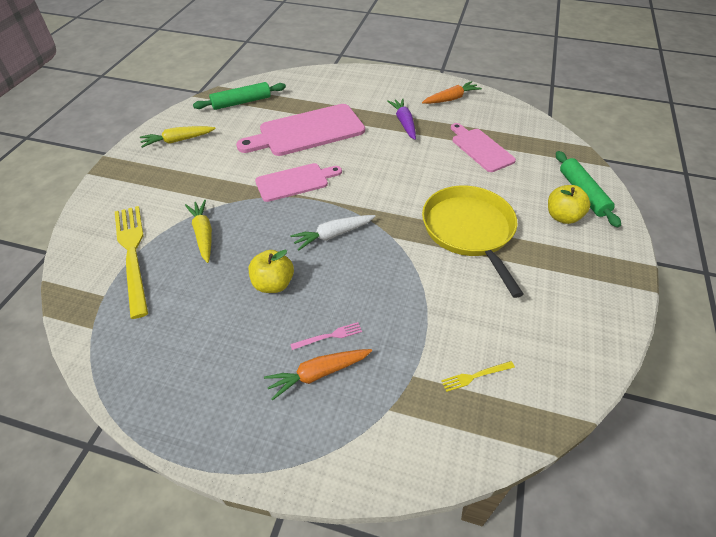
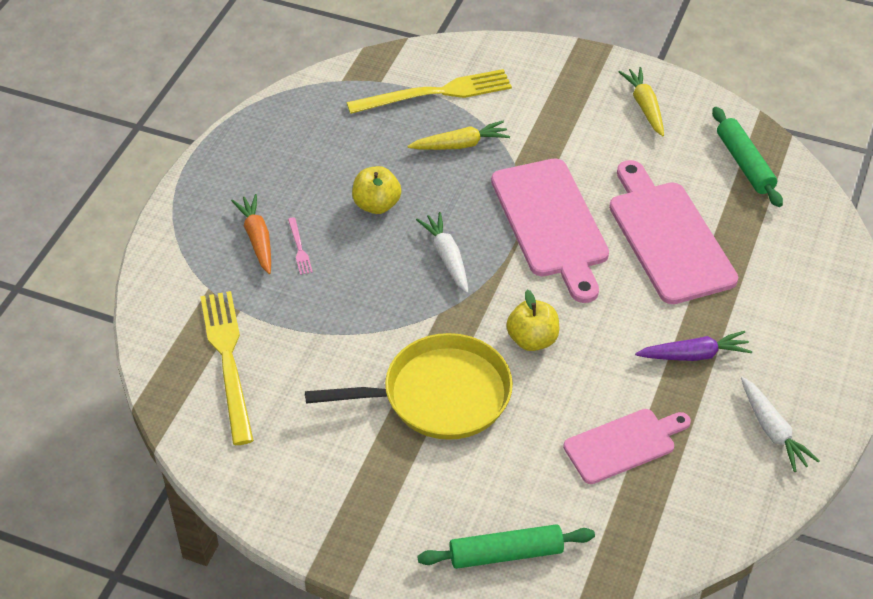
camera: 95 degrees right, 0 degrees up
pink cutting board [255,163,342,202] -> pink cutting board [491,158,609,303], size x1.62
orange carrot [422,81,482,104] -> white carrot [741,377,819,472]
yellow fork [441,361,515,392] -> yellow fork [200,291,254,445], size x2.39
yellow apple [548,185,591,224] -> yellow apple moved to [506,290,559,351]

